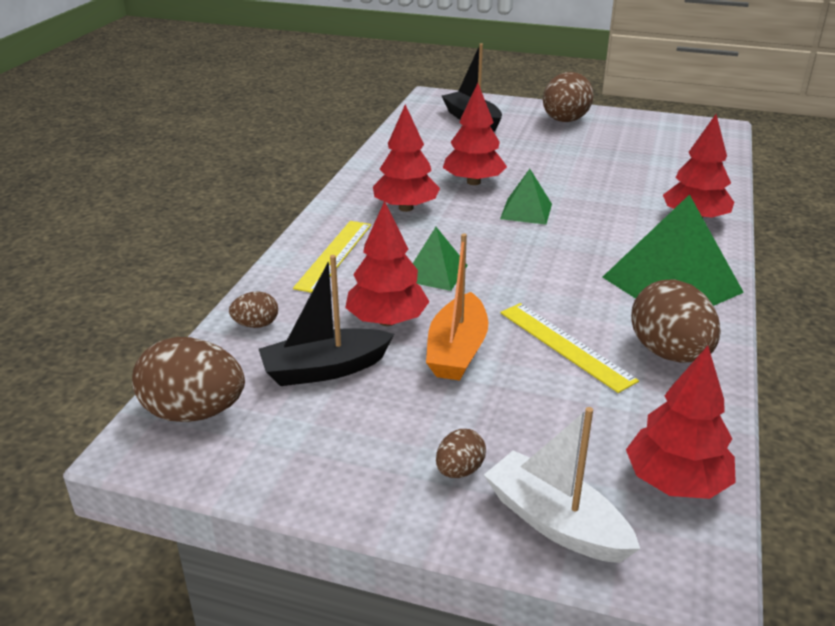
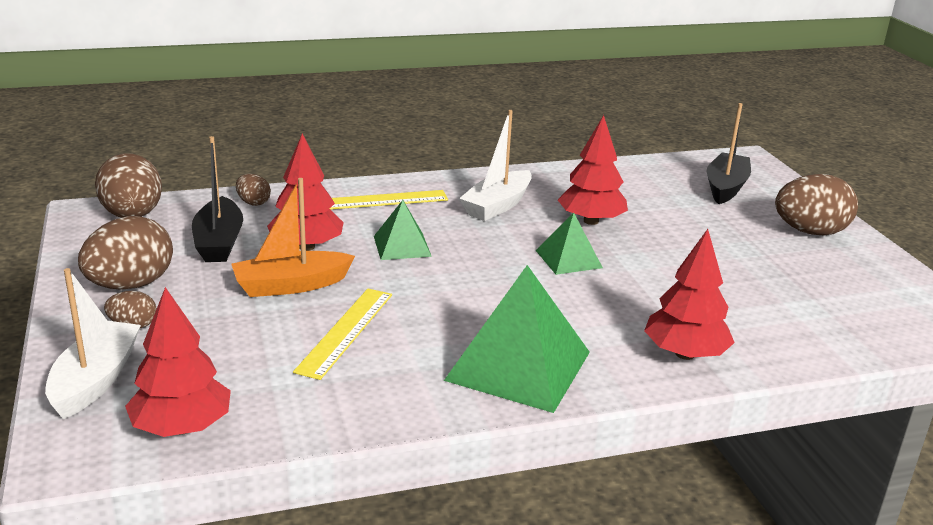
camera: 55 degrees right, 5 degrees down
black boat [259,255,394,386] -> black boat turned 135 degrees counterclockwise [192,136,243,262]
red tree [373,104,440,212] -> white boat [459,110,532,221]
brown egg [631,279,721,363] -> brown egg moved to [78,216,173,290]

